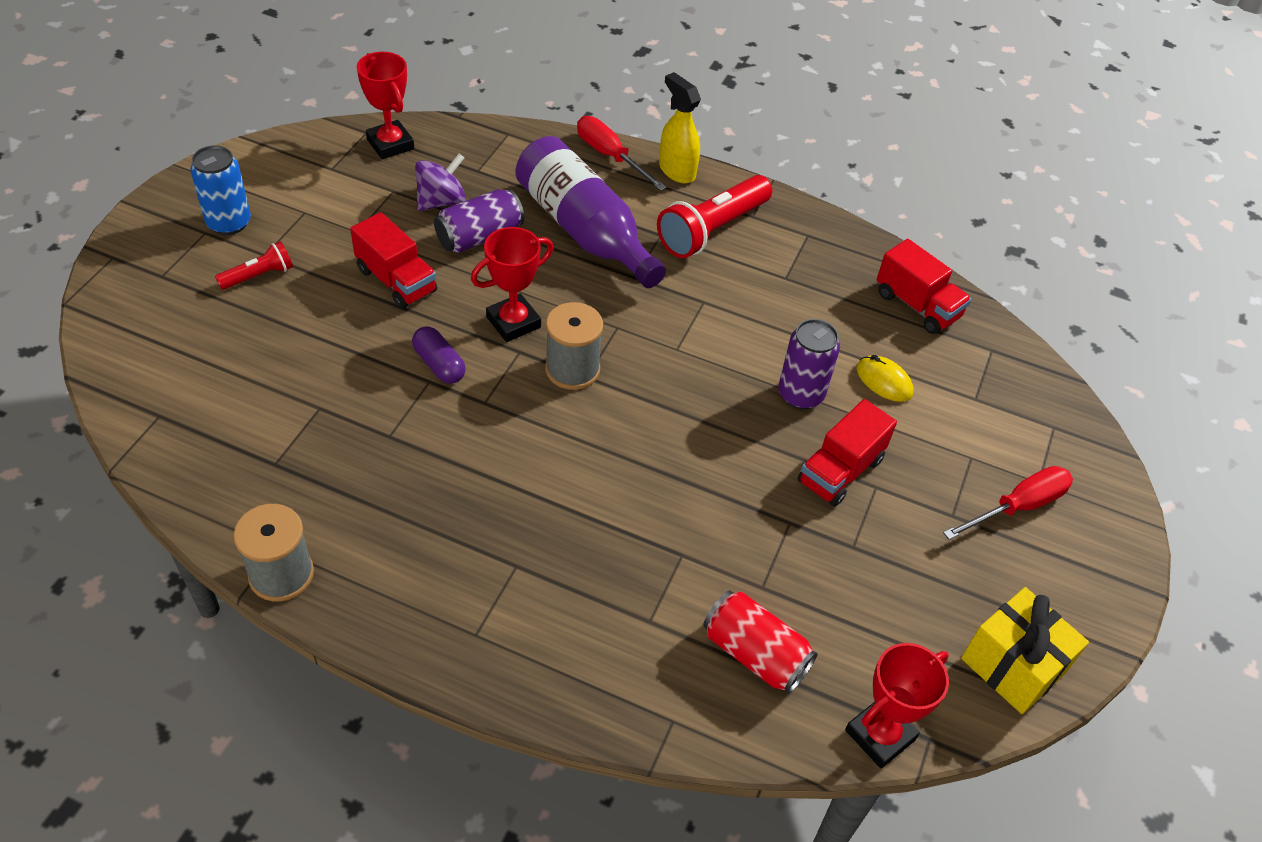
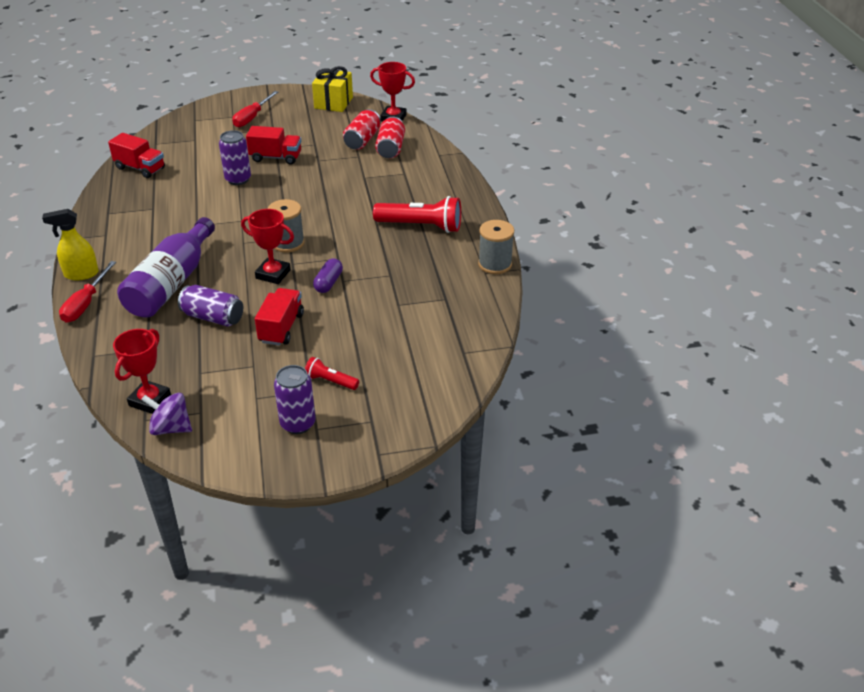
camera: 120 degrees left, 10 degrees down
blue can [190,145,251,235] -> purple can [274,365,315,434]
purple spinning top [415,154,465,211] -> purple spinning top moved to [141,393,192,435]
red flashlight [657,175,772,258] -> red flashlight moved to [373,196,461,233]
yellow spray bottle [659,72,701,184] -> yellow spray bottle turned 60 degrees clockwise [42,209,99,280]
yellow mouse [857,355,914,402] -> none
red truck [877,239,972,334] -> red truck turned 105 degrees clockwise [108,133,165,178]
red screwdriver [943,466,1073,540] -> red screwdriver turned 90 degrees counterclockwise [232,91,278,127]
none -> red can [343,109,381,150]

